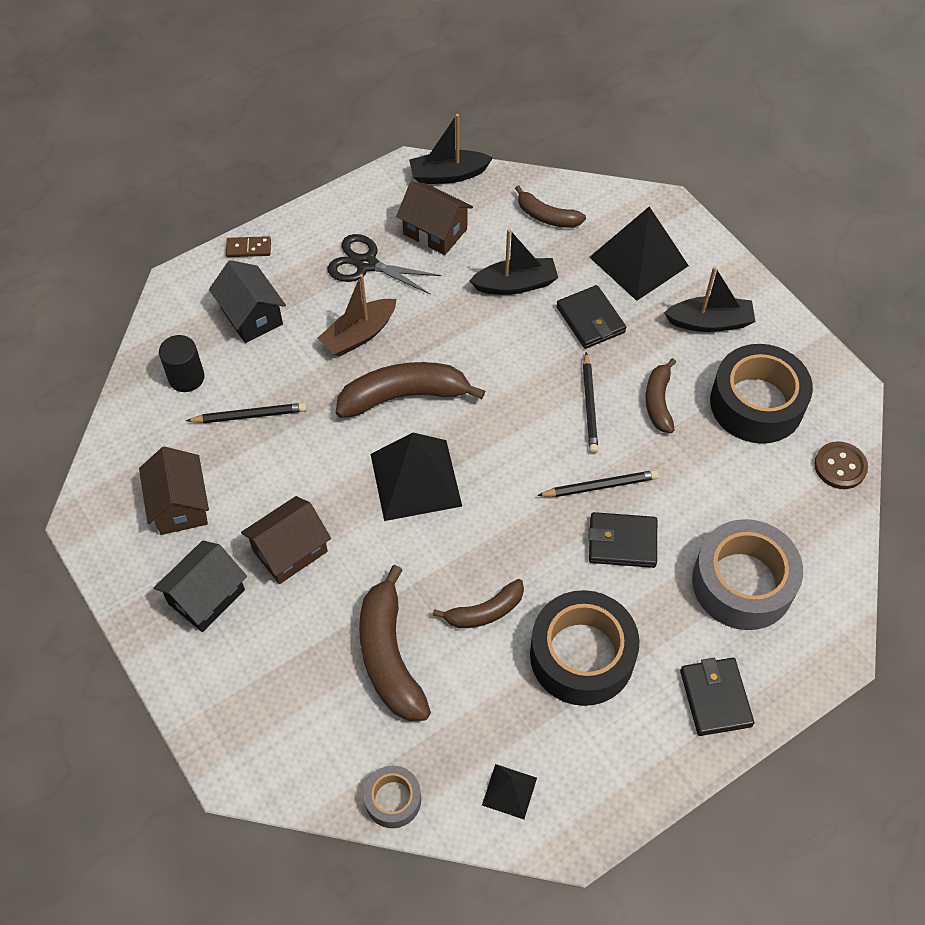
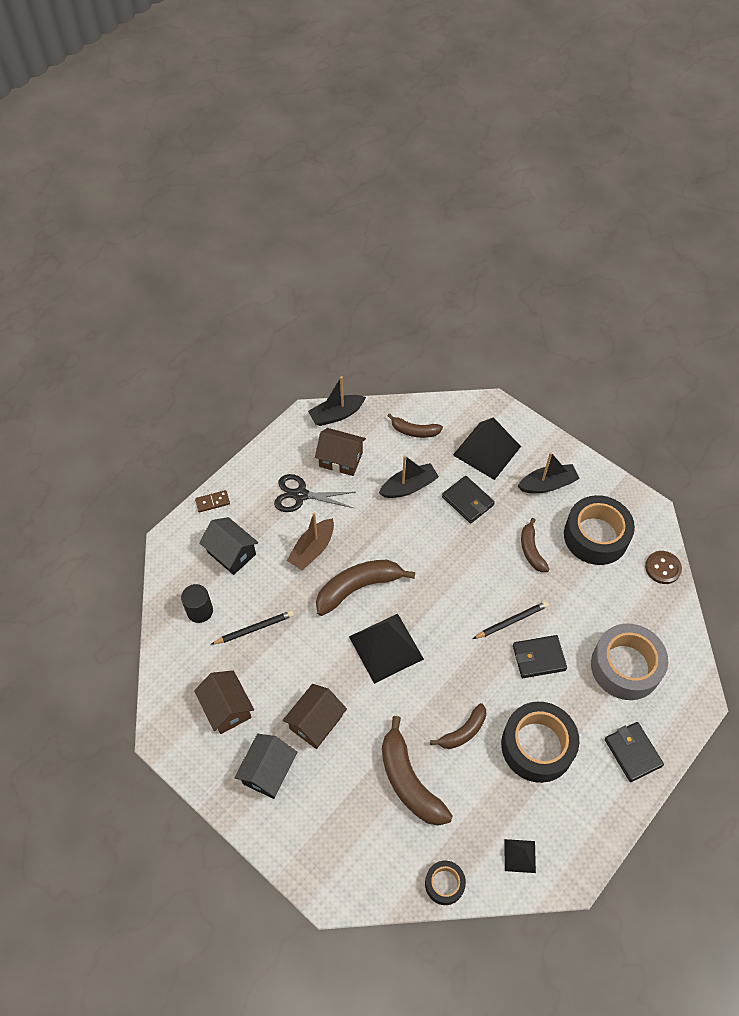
camera: 15 degrees left, 0 degrees up
grey tape [364,766,421,828] -> black tape [425,861,466,905]
black pencil [583,352,598,453] -> none

